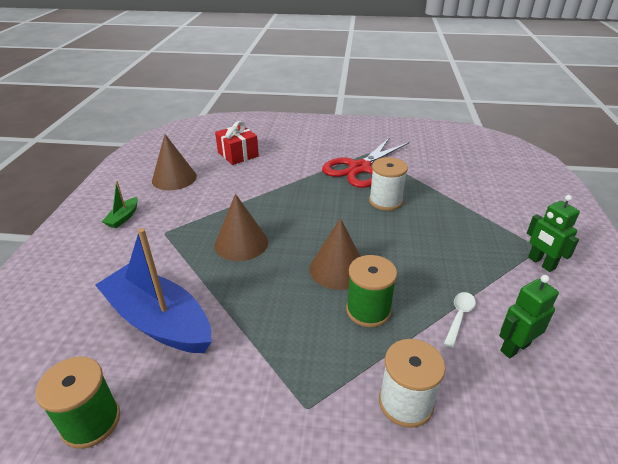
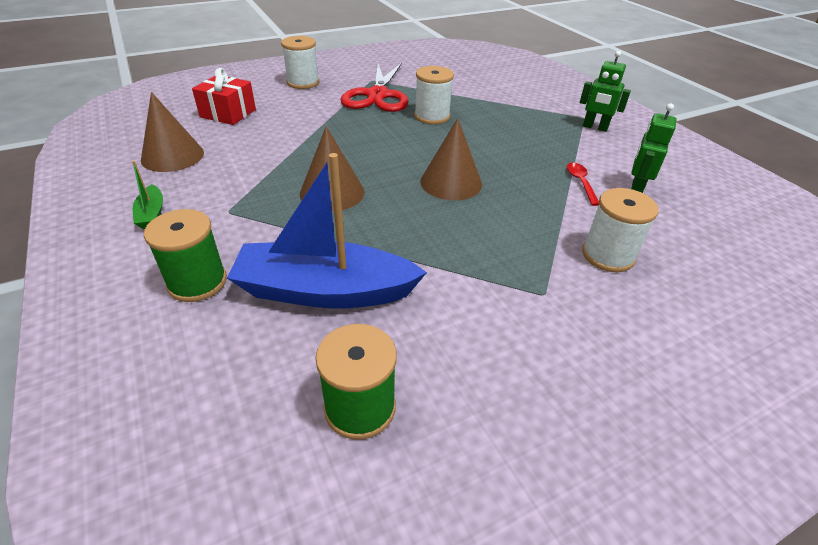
camera: 35 degrees left, 5 degrees up
green spool [346,255,397,327] -> green spool moved to [144,209,227,302]
white spoon [444,292,476,348] -> red spoon [567,163,599,206]
none -> white spool [281,36,319,89]

